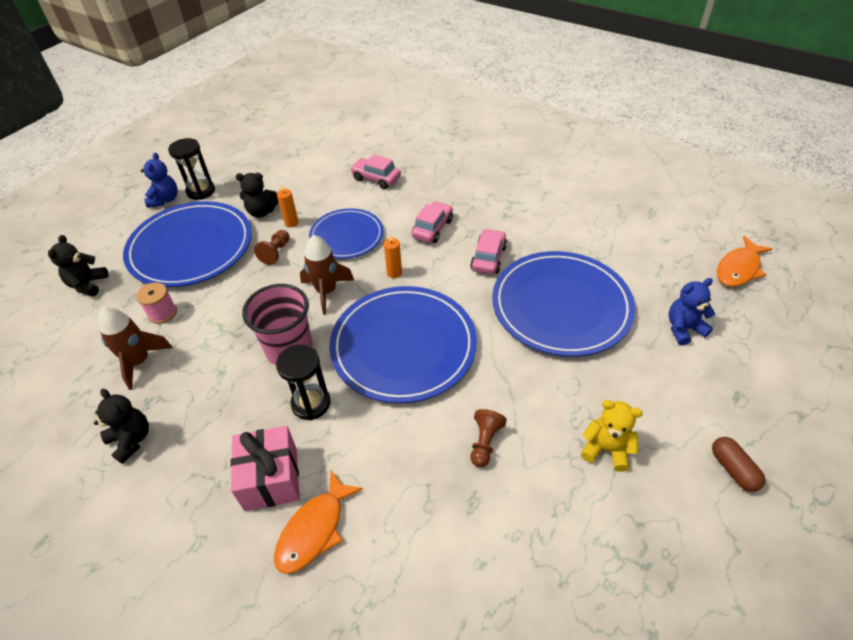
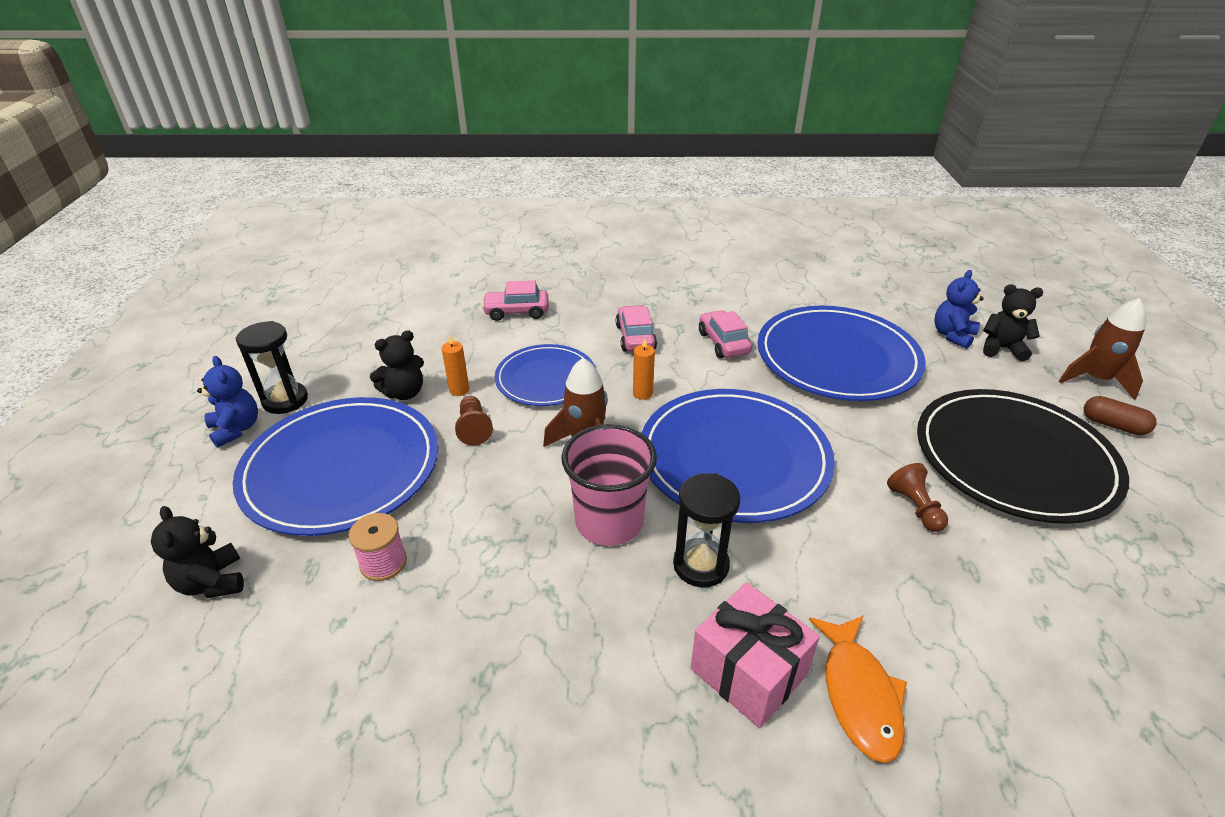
camera: 35 degrees left, 10 degrees down
black teddy bear [94,389,149,464] -> black teddy bear moved to [983,284,1043,361]
brown rocket [98,307,173,390] -> brown rocket moved to [1059,298,1146,400]
yellow teddy bear [581,400,643,472] -> black plate [917,389,1129,524]
orange fish [717,236,773,287] -> none

